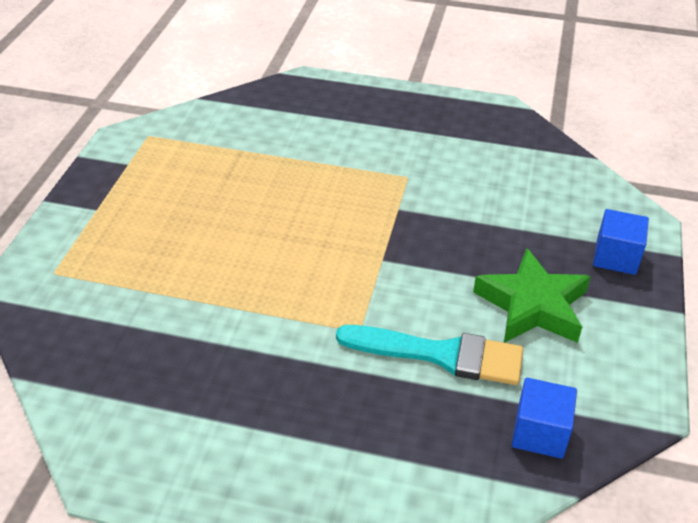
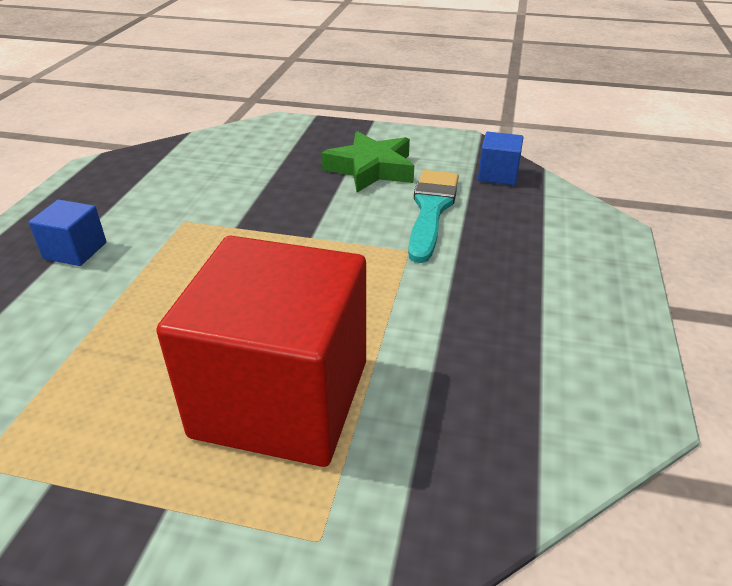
camera: 90 degrees left, 5 degrees down
blue cube [593,209,649,275] -> blue cube moved to [29,200,106,266]
none -> red cube [156,236,366,467]

